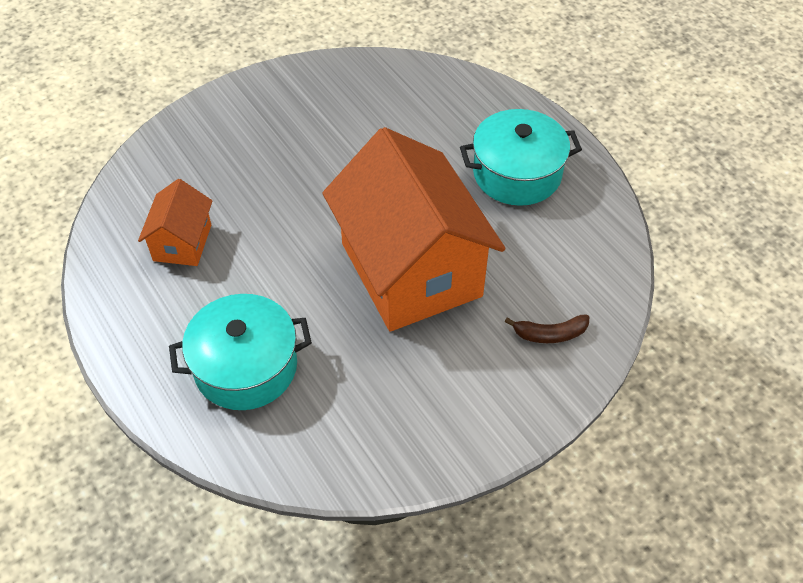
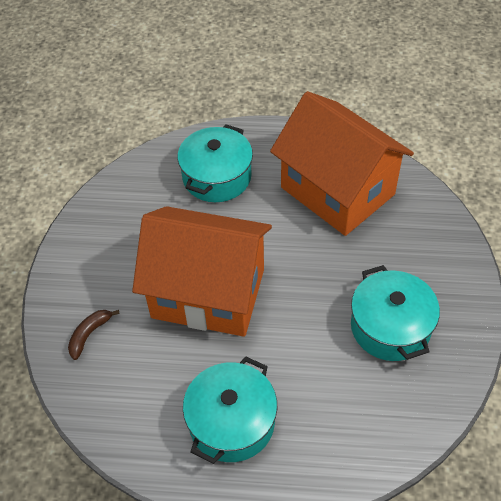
camera: 130 degrees right, 0 degrees up
orange house [138,179,213,266] -> orange house [270,91,414,236], size x2.17
none -> turquoise pot [351,265,440,361]

